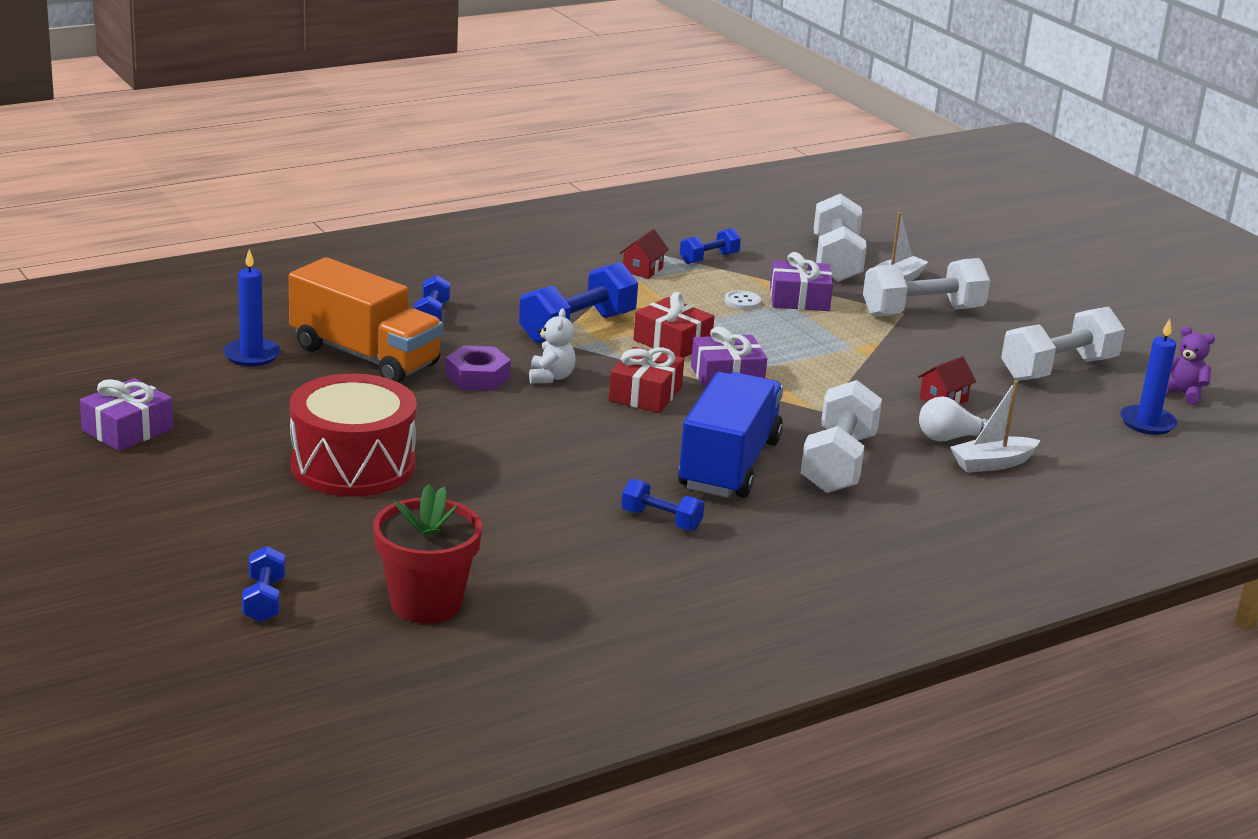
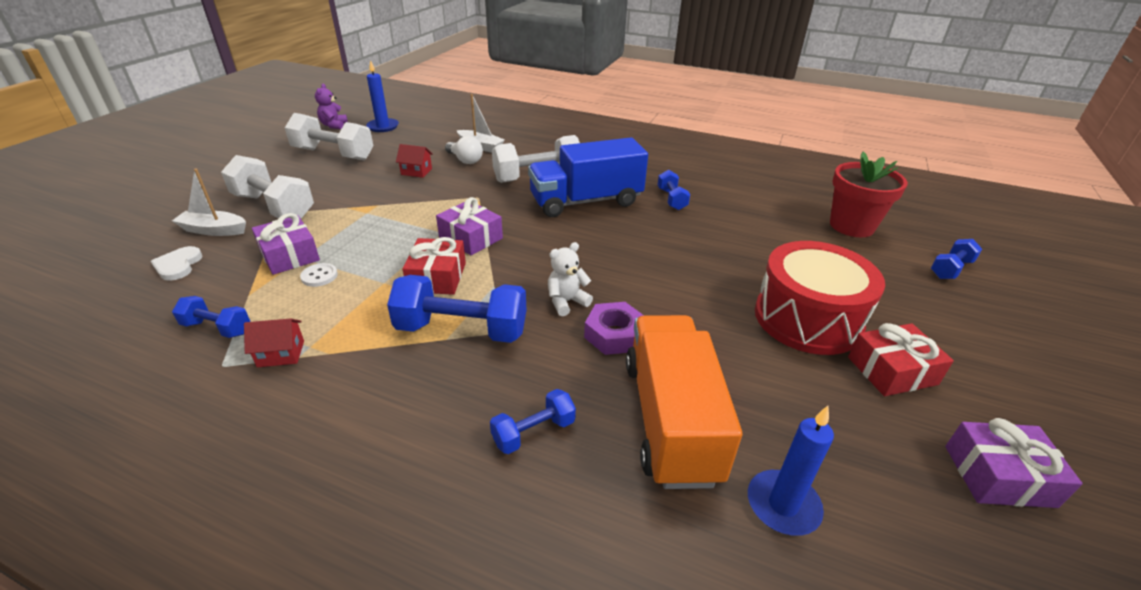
camera: 125 degrees left, 10 degrees up
red gift [609,346,684,413] -> red gift moved to [848,323,954,396]
white dumbbell [814,193,867,282] -> white heart [151,246,202,281]

